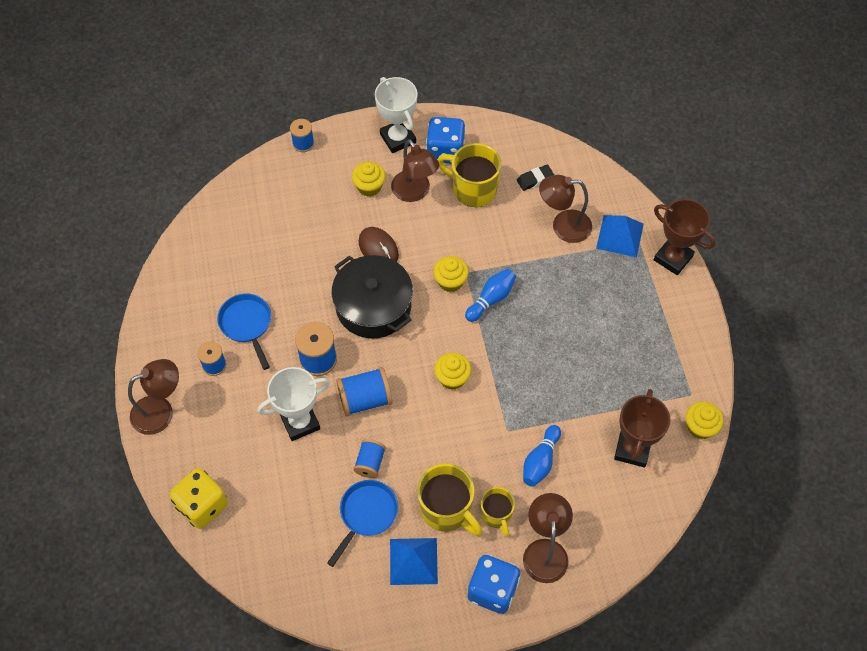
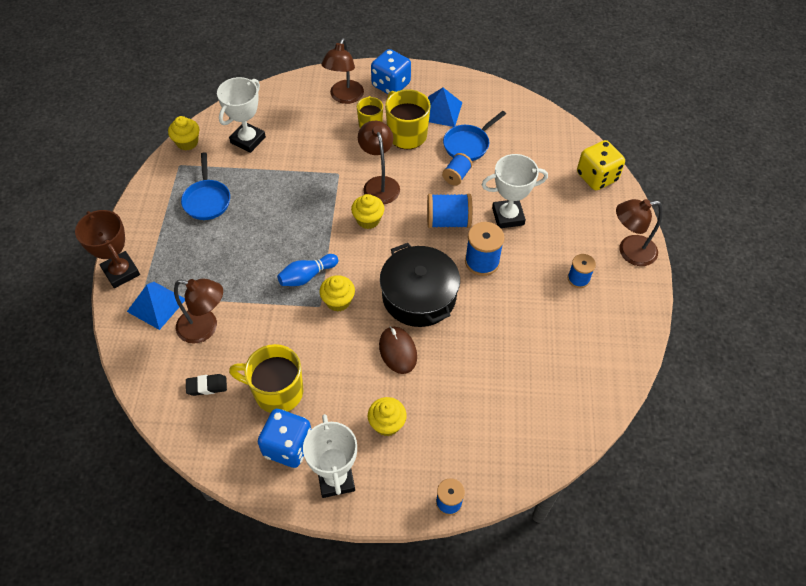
camera: 165 degrees left, 5 degrees down
blue pan [217,294,271,370] -> blue pan moved to [181,152,230,220]
brown lamp [391,139,439,202] -> brown lamp moved to [358,121,400,204]
yellow mug [437,143,501,207] -> yellow mug turned 150 degrees clockwise [229,344,303,413]
blue bowling pin [523,425,561,487] -> none
brown trophy [614,389,670,467] -> white trophy [217,77,266,153]

